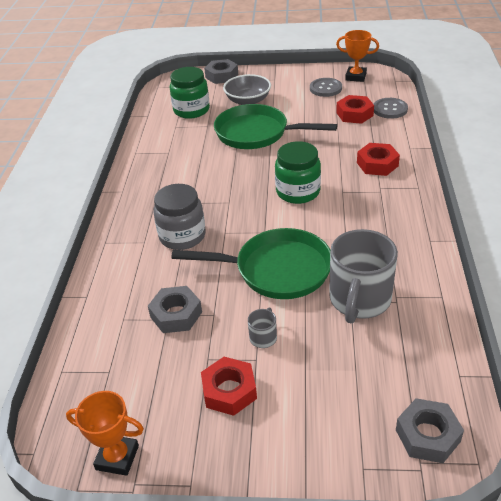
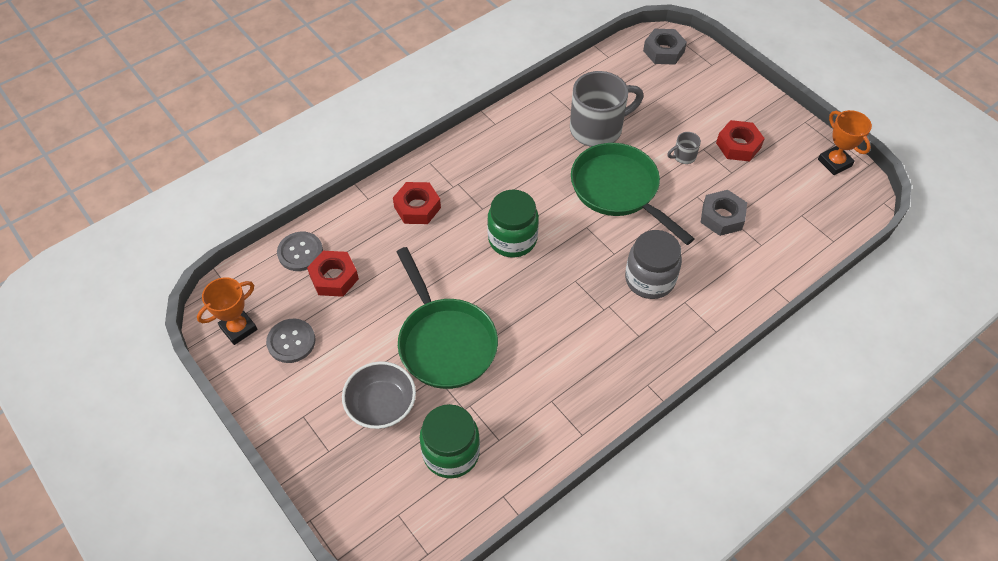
camera: 135 degrees left, 15 degrees up
grey nut [204,59,238,84] -> none
orange trophy [336,30,379,82] -> orange trophy turned 75 degrees clockwise [197,277,257,345]

